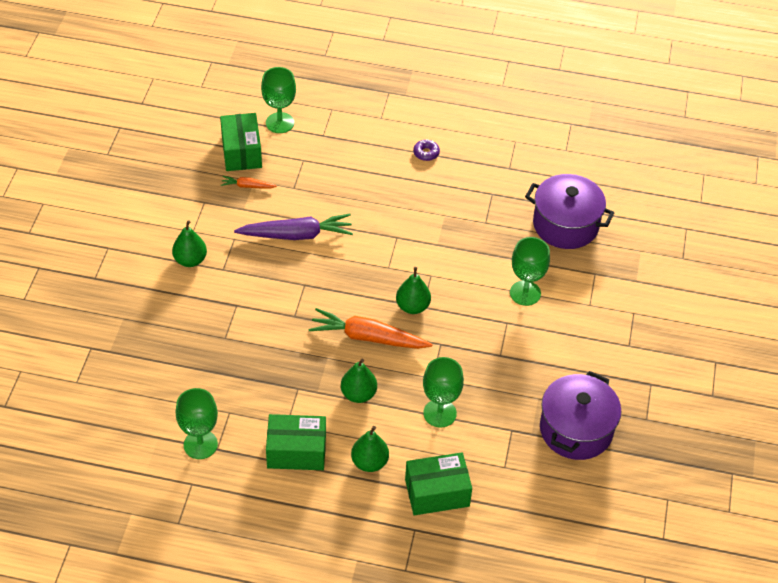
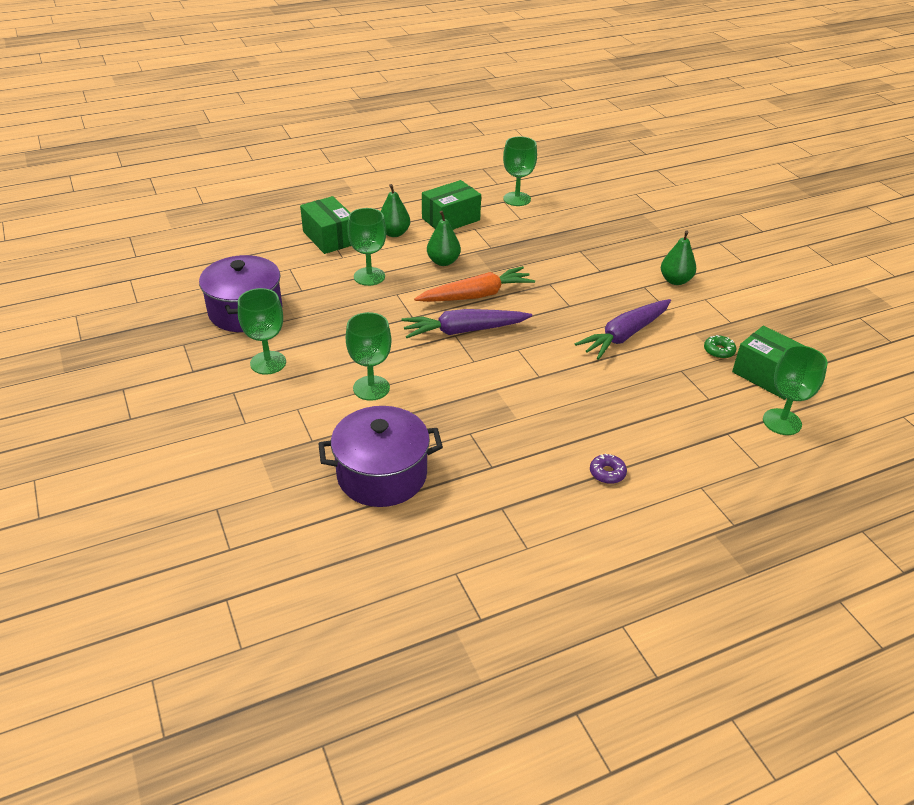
camera: 145 degrees right, 10 degrees down
orange carrot [221,176,277,188] -> green donut [704,335,736,359]
green pear [396,267,431,314] -> purple carrot [401,309,532,338]
green box [405,452,472,515] -> green box turned 75 degrees counterclockwise [300,196,351,254]
none -> green goblet [238,288,286,375]

